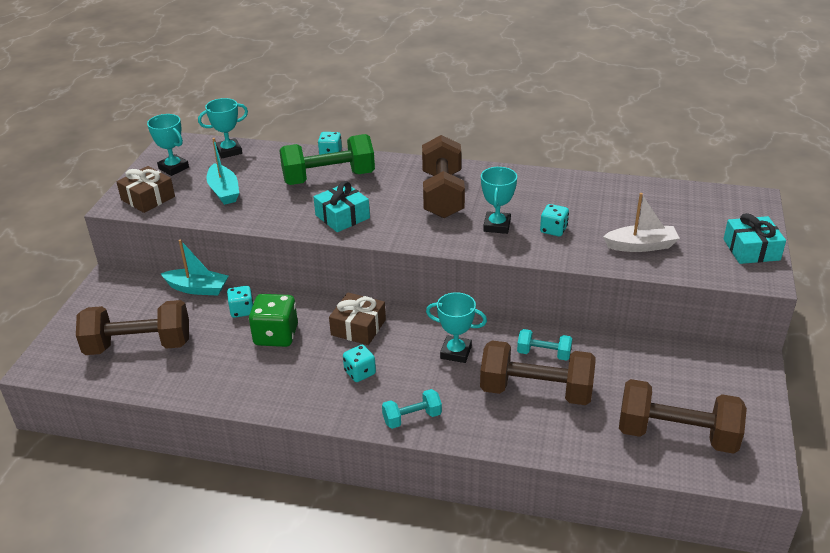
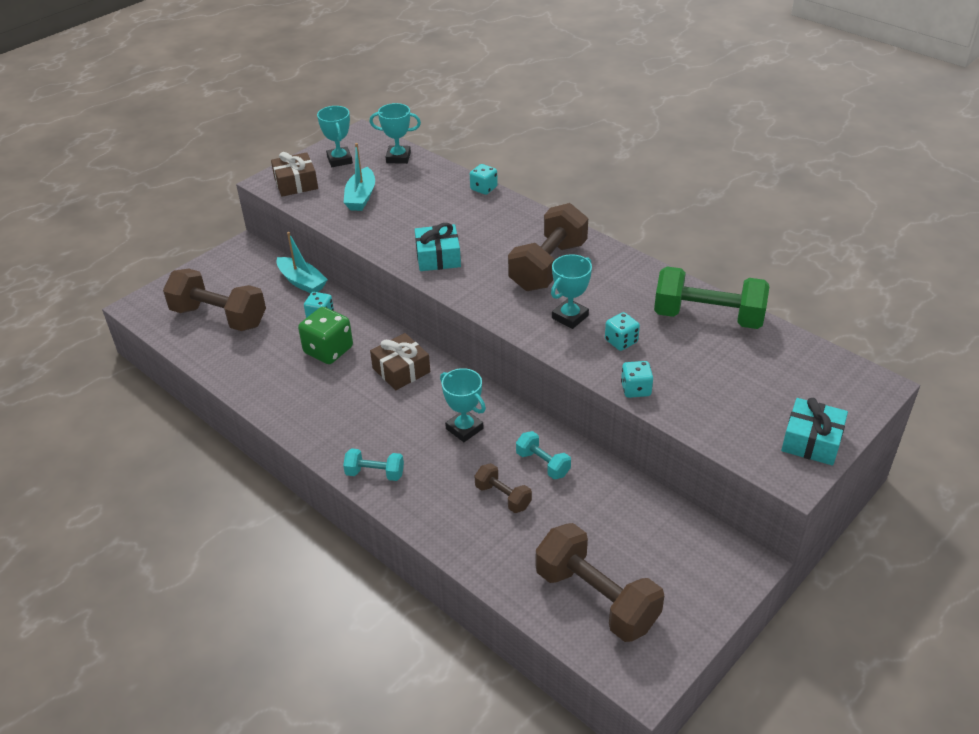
camera: 30 degrees right, 5 degrees up
green dumbbell [279,134,375,185] -> green dumbbell moved to [654,266,769,329]
turquoise dice [343,345,376,382] -> turquoise dice moved to [621,361,653,398]
brown dumbbell [480,340,596,405] -> brown dumbbell [475,463,532,513], size x0.50
white boat [603,193,680,252] -> none

